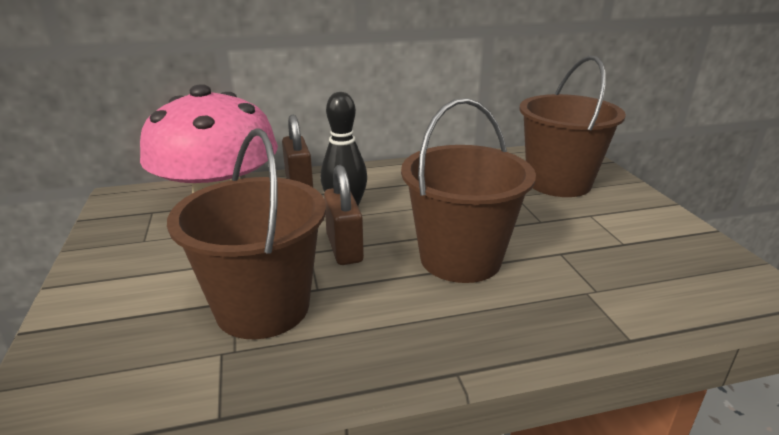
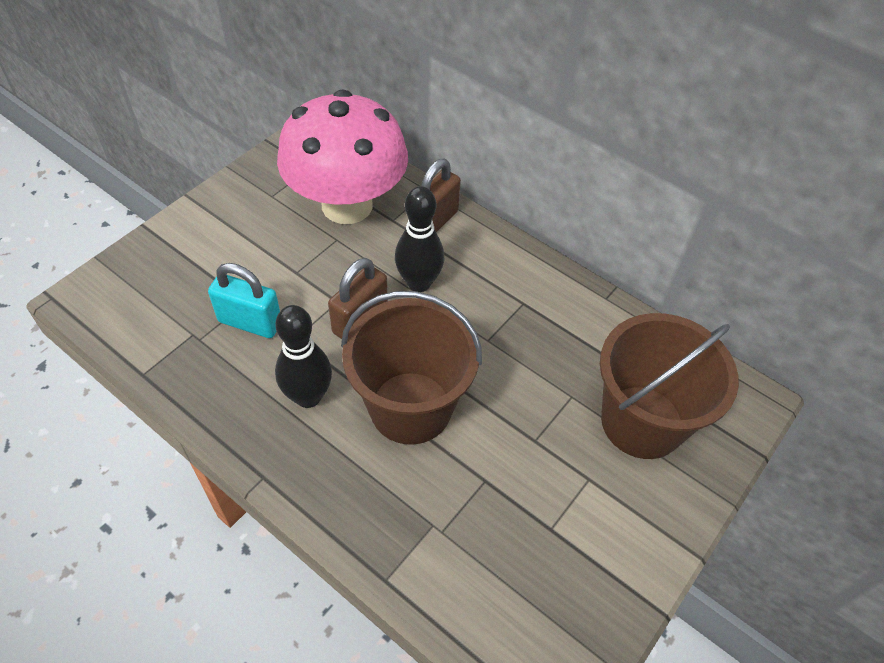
camera: 50 degrees right, 25 degrees up
brown bucket [167,128,326,339] -> turquoise padlock [208,263,280,338]
none -> black bowling pin [275,305,332,408]

